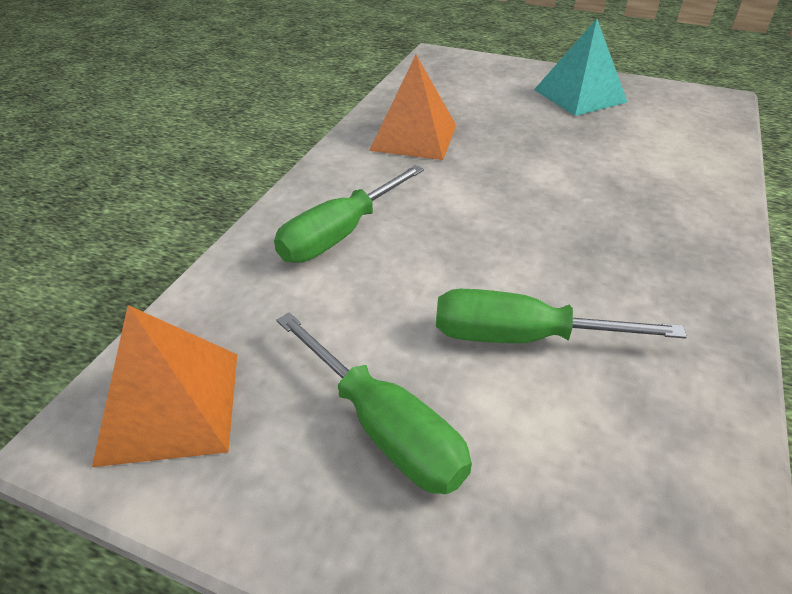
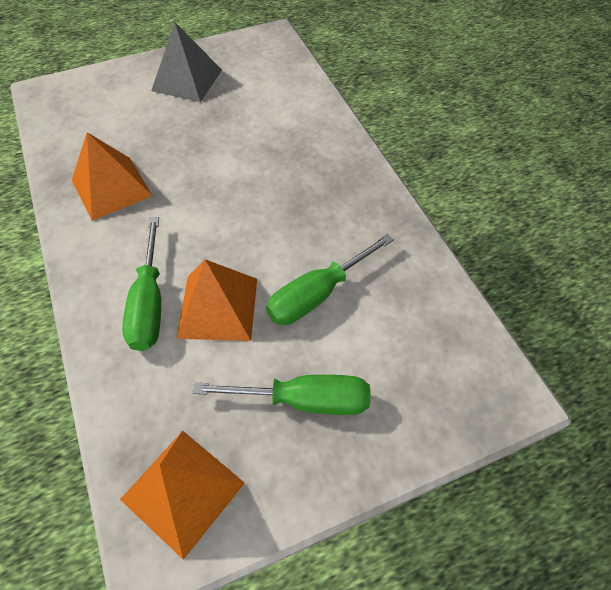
camera: 45 degrees left, 15 degrees up
turquoise pyramid [534,19,628,116] -> grey pyramid [151,22,222,102]
none -> orange pyramid [176,259,257,341]

